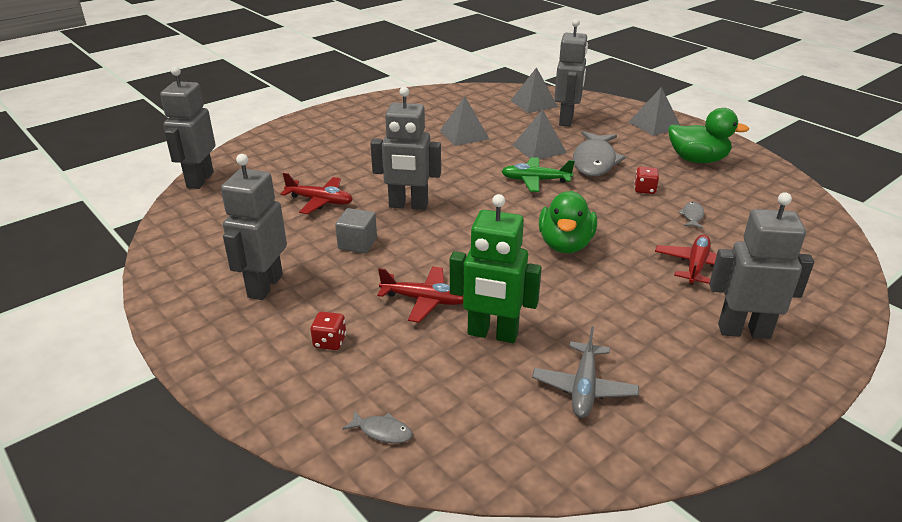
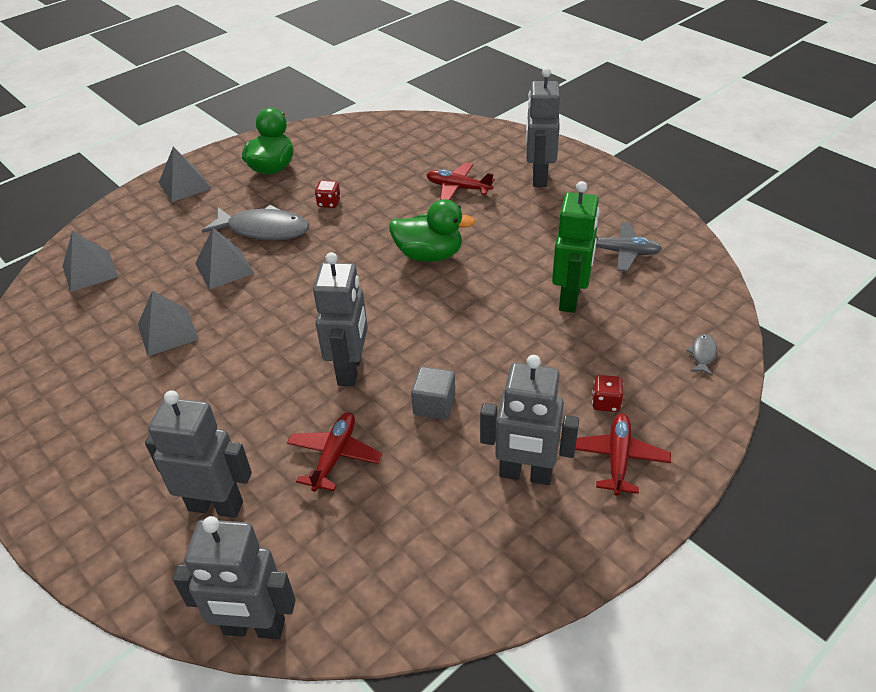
camera: 90 degrees left, 10 degrees up
red plane [377,267,463,323] -> red plane moved to [575,413,671,496]
green plane [501,157,575,192] -> none
grey robot [554,19,588,127] -> grey robot moved to [145,390,252,518]
grey fish [678,202,704,229] -> none

